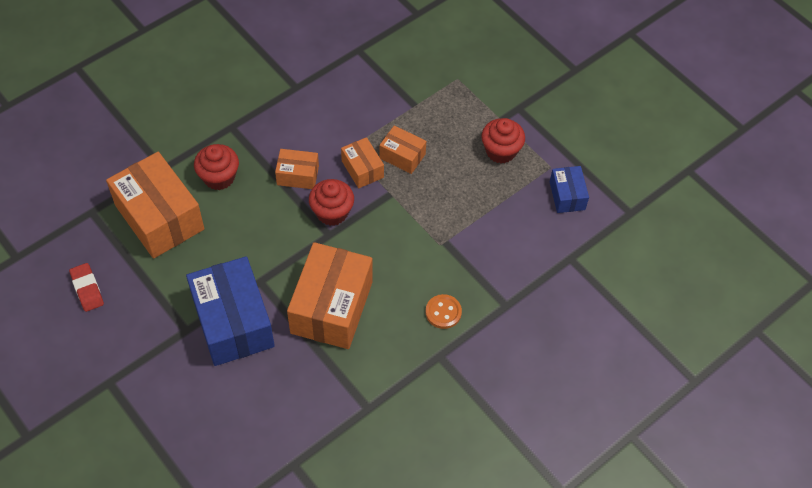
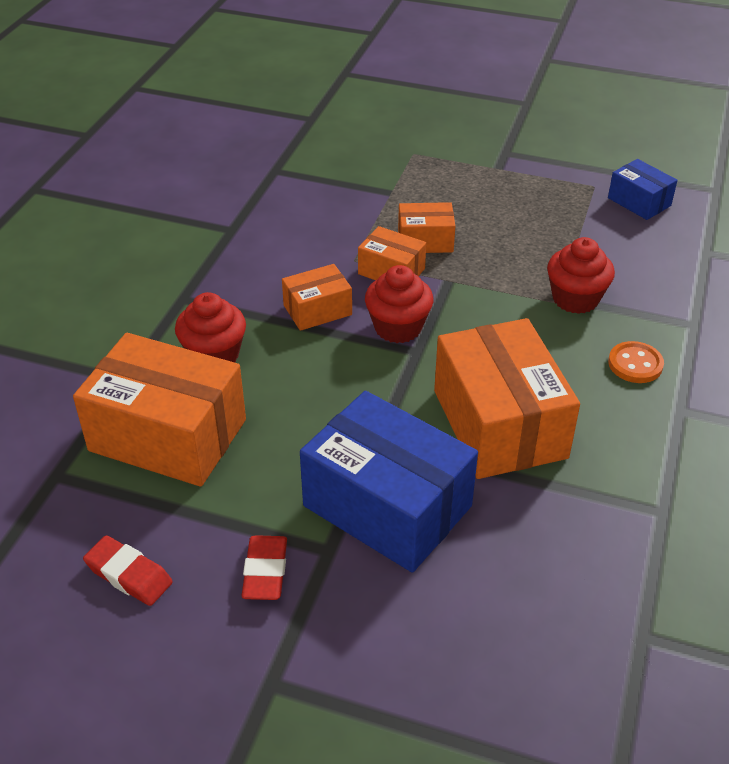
camera: 30 degrees left, 15 degrees down
red cupcake [481,118,525,163] -> red cupcake moved to [547,237,615,314]
none -> red eraser [242,535,287,600]

